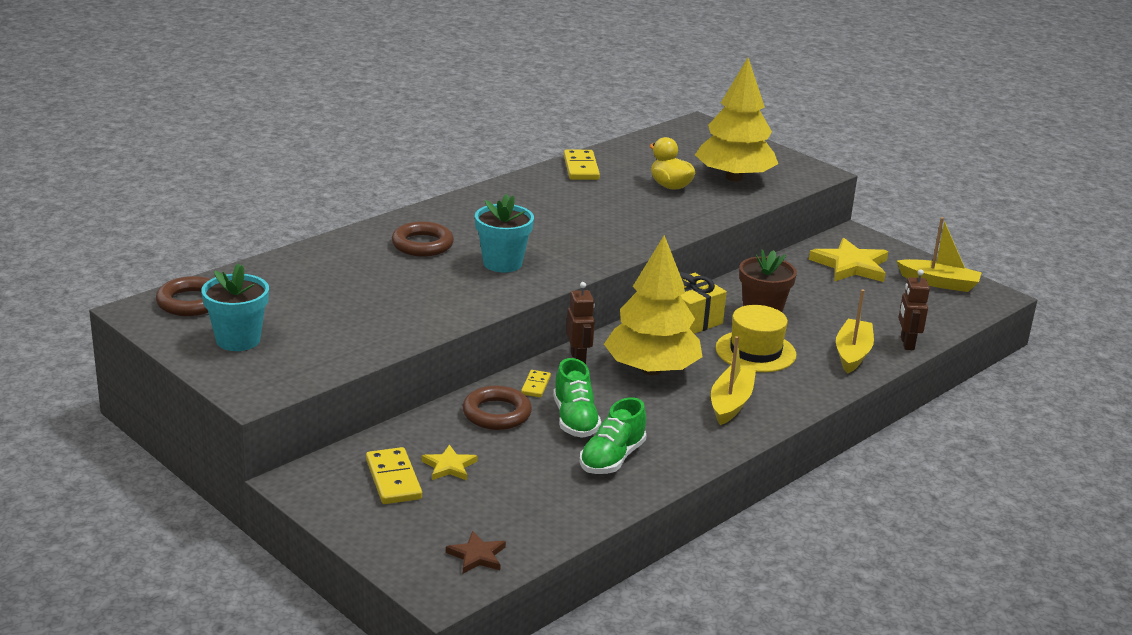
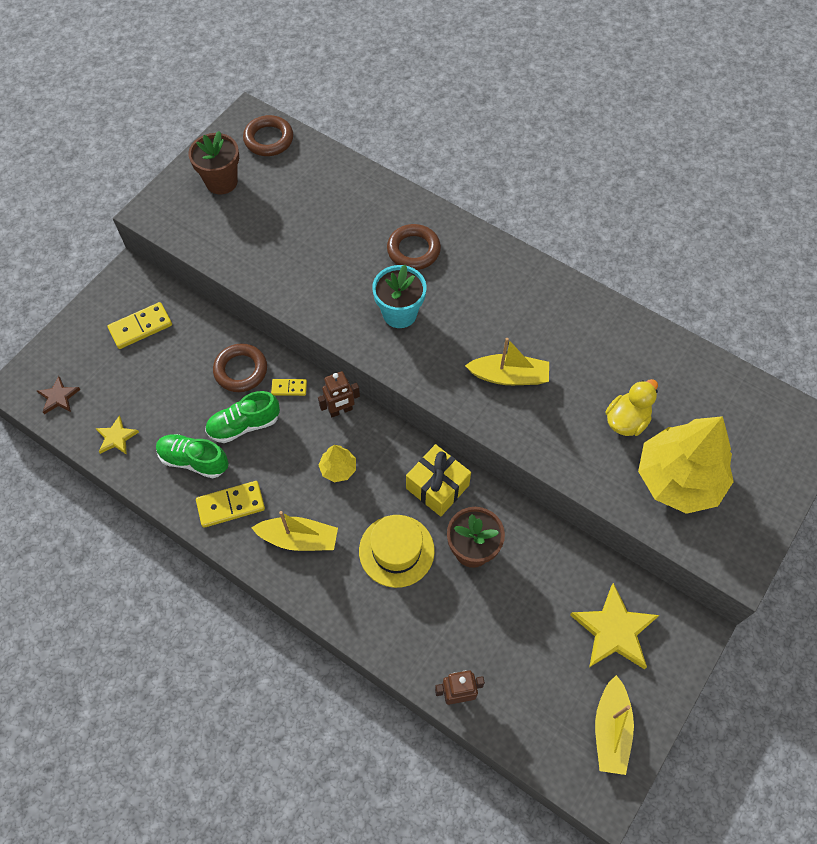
camera: 80 degrees right, 35 degrees up
turquoise flower pot [201,263,269,351] -> brown flower pot [188,131,239,195]
yellow star [421,444,477,480] -> yellow star moved to [95,415,139,455]
yellow domino [564,149,600,180] -> yellow domino moved to [196,481,265,528]
yellow tree [604,235,702,375] -> yellow tree [318,445,356,482], size x0.44
yellow boat [836,289,874,374] -> yellow boat moved to [465,338,549,385]

